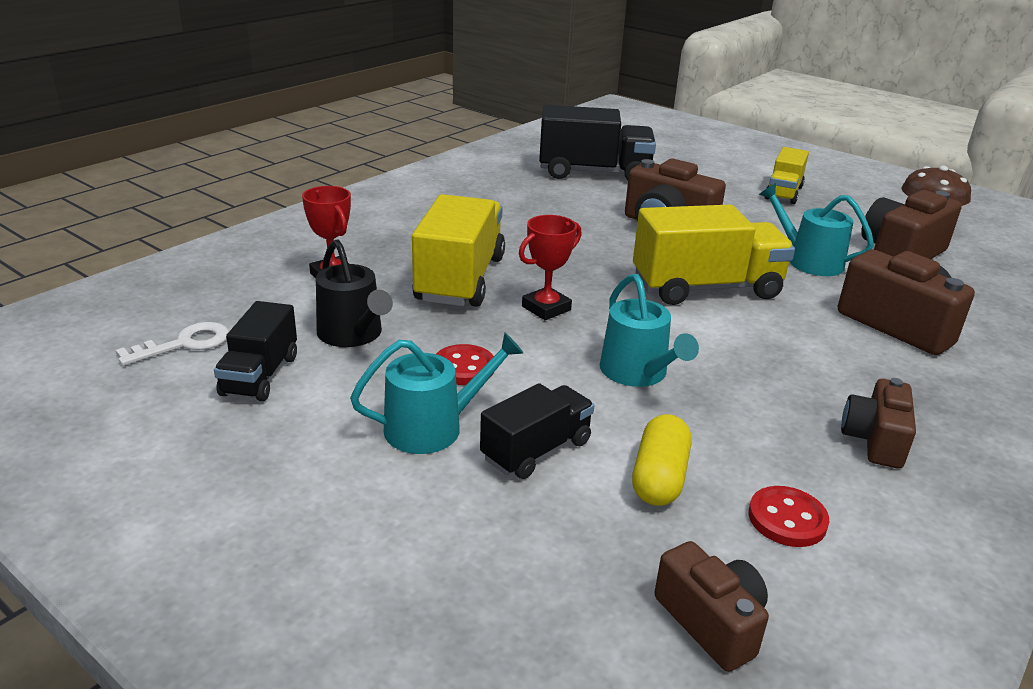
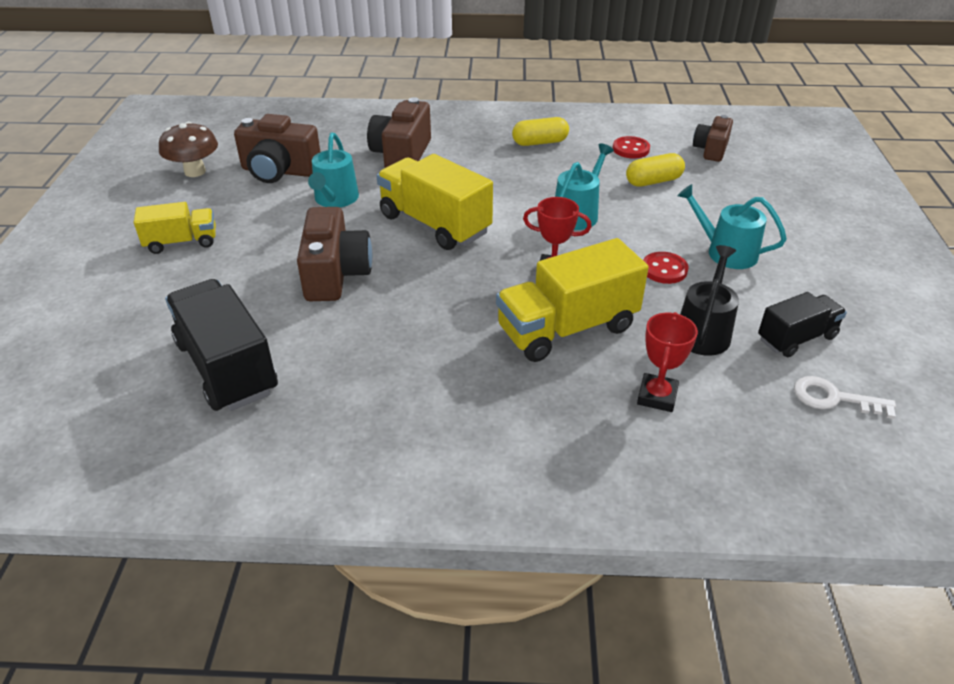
camera: 125 degrees left, 10 degrees up
black truck [480,383,594,479] -> none
brown camera [841,378,916,469] -> yellow capsule [512,117,569,146]

